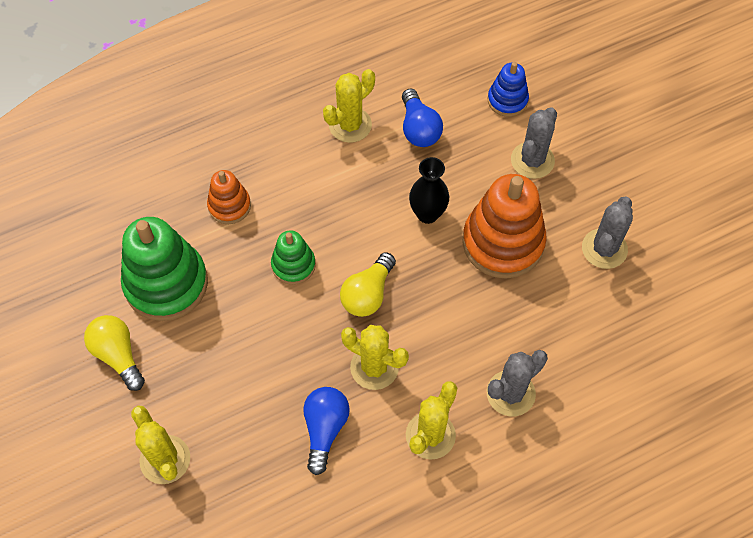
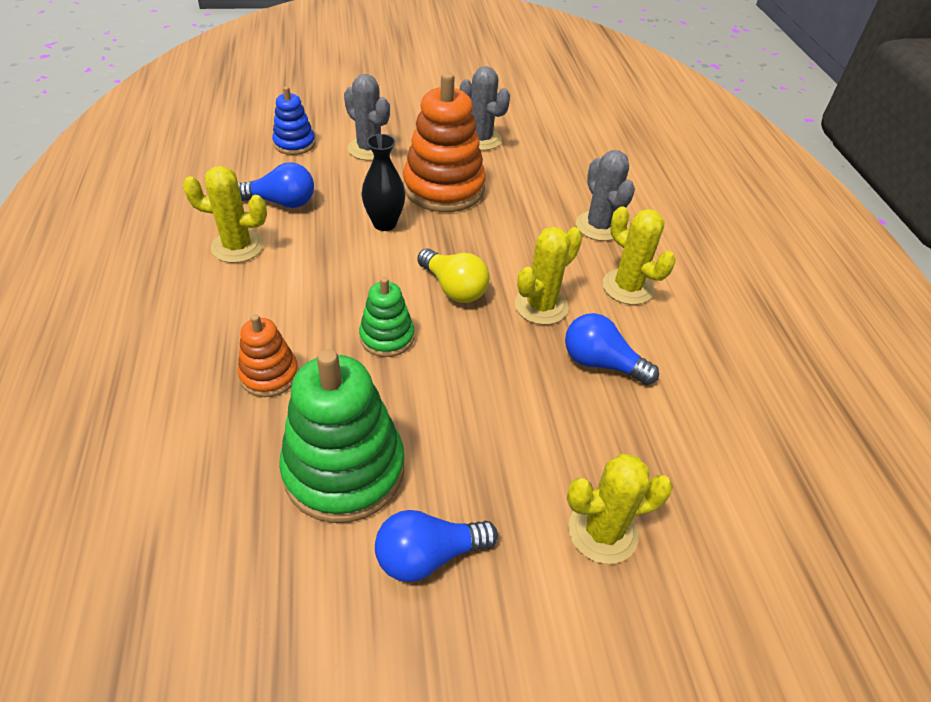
camera: 75 degrees left, 15 degrees down
yellow light bulb [84,315,145,391] -> blue light bulb [375,510,498,582]
yellow cactus [323,69,375,143] -> yellow cactus turned 60 degrees counterclockwise [183,166,267,263]

